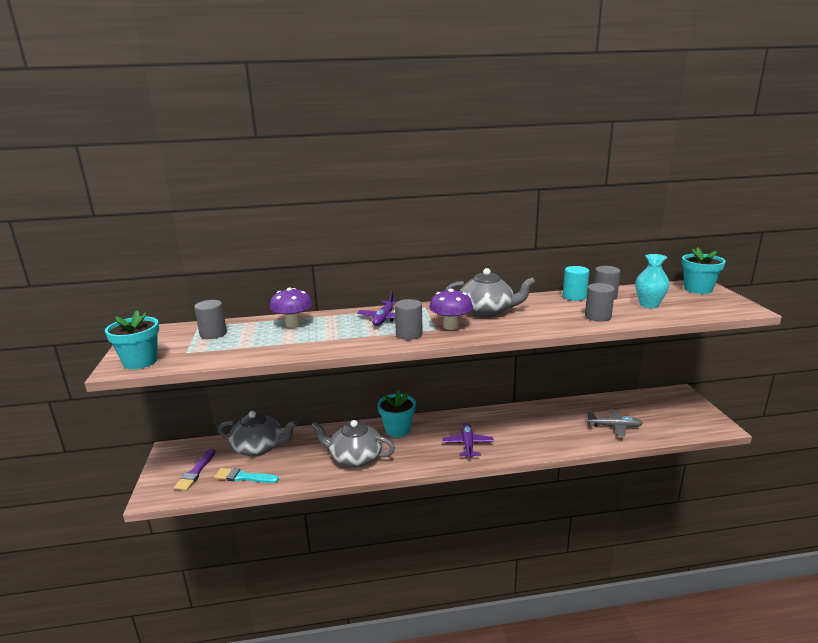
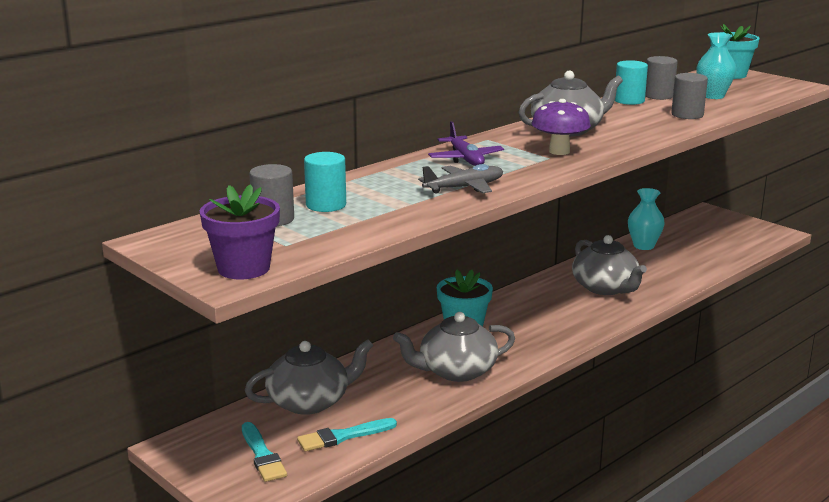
camera: 35 degrees left, 0 degrees up
turquoise flower pot [105,310,159,369] -> purple flower pot [200,184,280,279]
purple brush [174,449,215,491] -> turquoise brush [242,422,287,482]
purple mushroom [270,288,312,328] -> none
grey cylinder [395,299,423,340] -> none
purple plane [442,423,494,458] -> none
grey plane [587,409,643,437] -> grey plane moved to [418,164,503,194]
none -> turquoise cylinder [304,152,346,212]
none -> grey teapot [572,235,647,295]
none -> turquoise vase [628,188,665,250]

